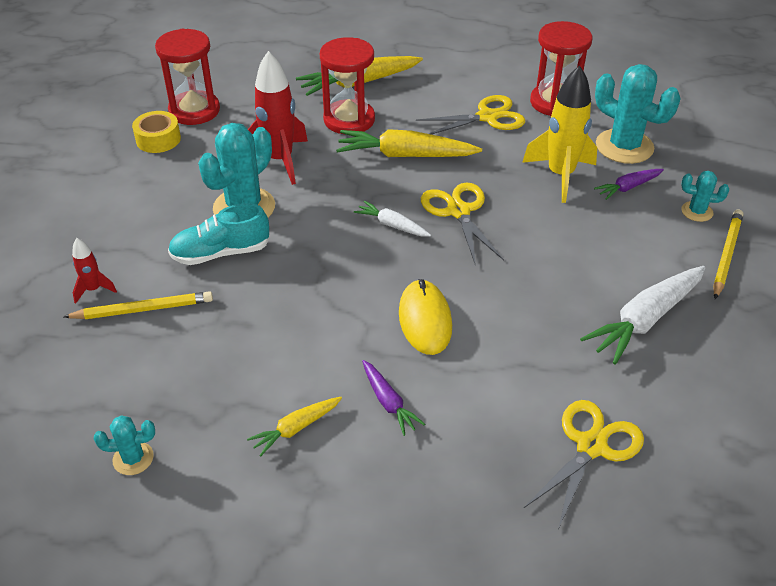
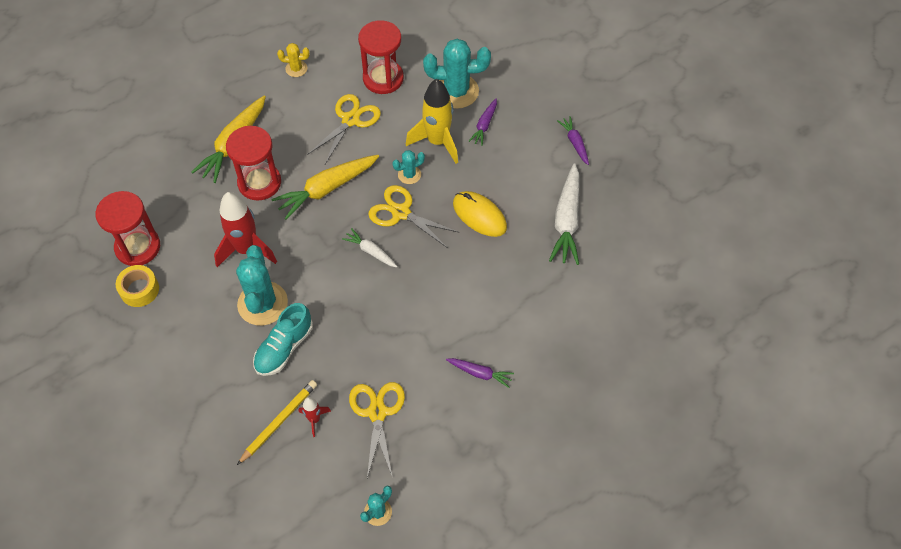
camera: 40 degrees left, 15 degrees up
red rocket [72,238,117,304] -> red rocket moved to [299,397,331,437]
yellow carrot [247,397,342,457] -> none
white carrot [354,201,431,237] -> white carrot turned 45 degrees clockwise [342,228,398,267]
yellow mouse [399,279,452,355] -> yellow mouse moved to [453,191,507,237]
yellow scissors [524,400,644,529] -> yellow scissors moved to [349,382,405,478]
turquoise cactus [681,171,729,222] -> turquoise cactus moved to [392,150,425,184]
yellow pencil [713,209,743,299] -> purple carrot [557,116,589,165]
none -> yellow cactus [277,43,310,77]

